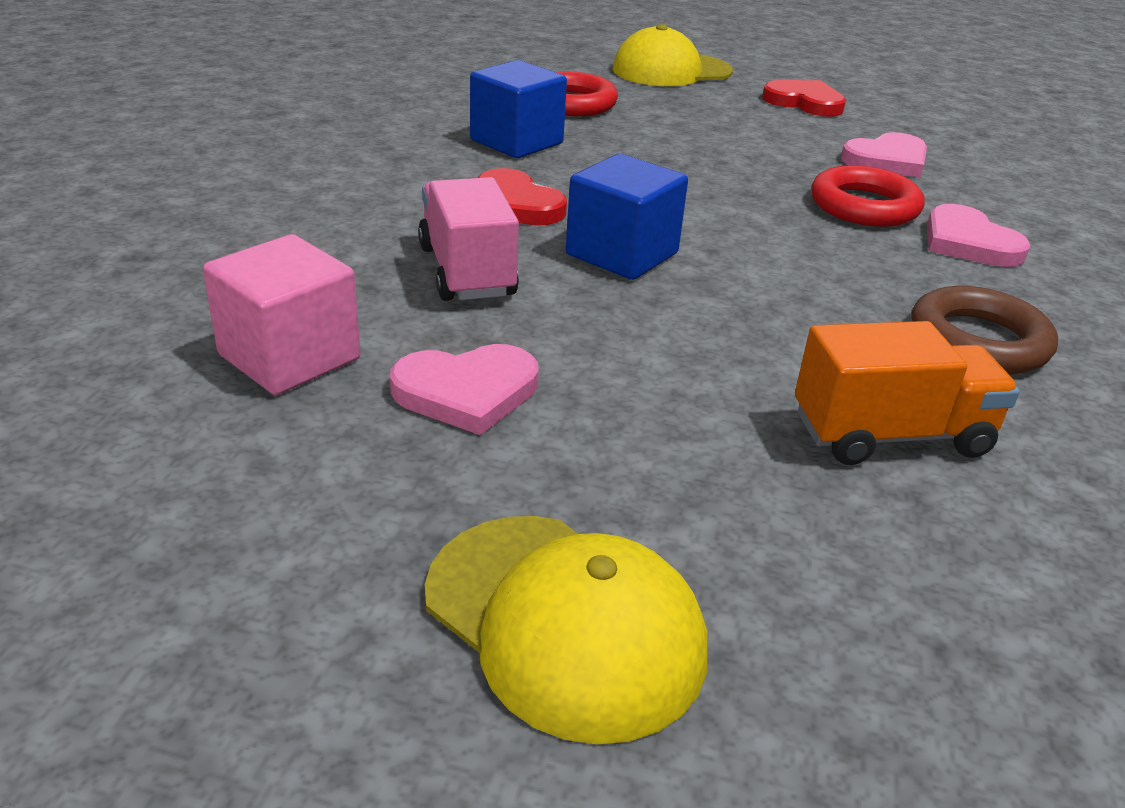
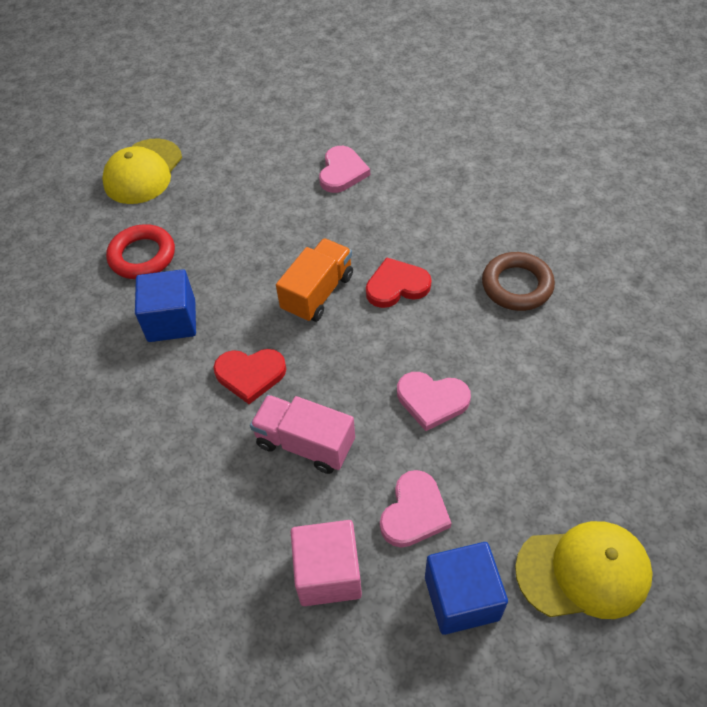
camera: 45 degrees left, 20 degrees up
blue cube [566,153,688,280] -> blue cube moved to [425,542,508,635]
red heart [762,80,846,117] -> red heart moved to [366,257,432,308]
orange truck [795,321,1020,465] -> orange truck moved to [276,238,353,322]
red ring [811,165,925,227] -> none
pink heart [927,204,1031,267] -> pink heart moved to [397,372,471,431]

